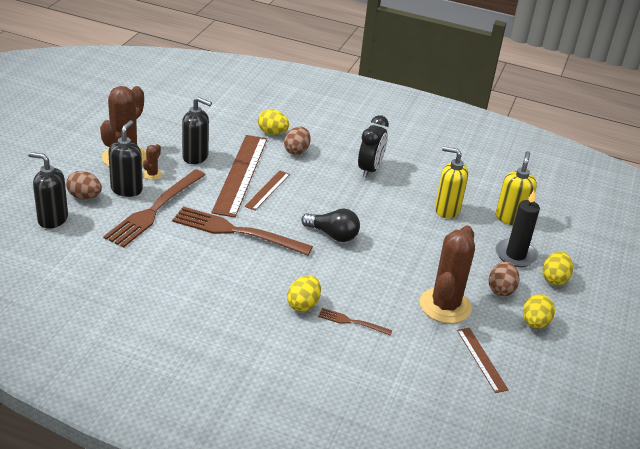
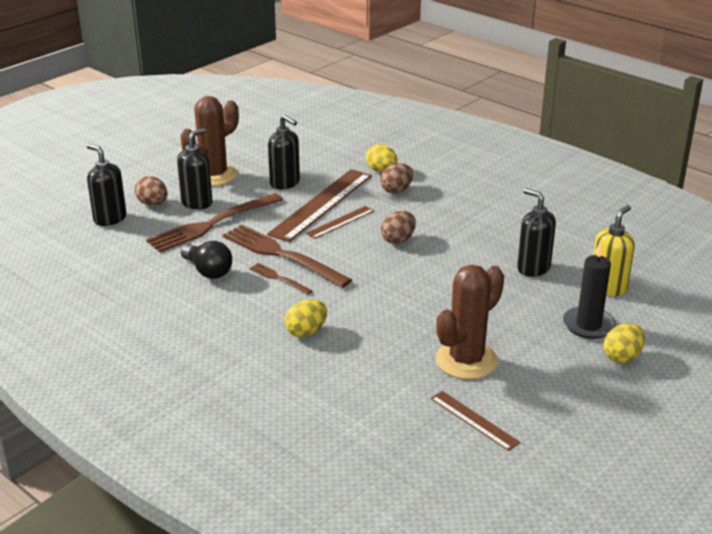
camera: 25 degrees right, 5 degrees down
brown cactus [143,144,162,180] -> none
black light bulb [301,209,360,242] -> black light bulb moved to [180,241,232,279]
brown fork [318,308,393,336] -> brown fork moved to [249,263,312,295]
black clock [358,115,389,178] -> none
yellow soap dispenser [435,146,468,218] -> black soap dispenser [517,188,556,277]
brown ruler [457,328,509,393] -> brown ruler turned 45 degrees counterclockwise [431,391,521,451]
brown egg [489,261,519,296] -> brown egg moved to [381,211,416,244]
yellow egg [523,294,555,329] -> none

